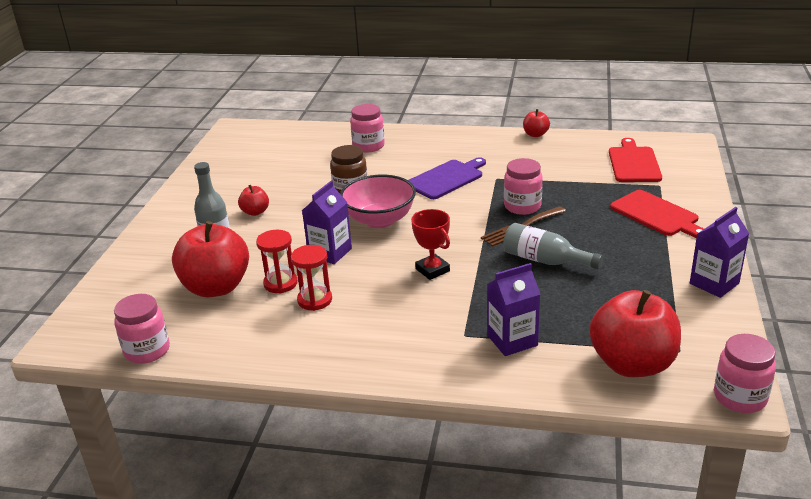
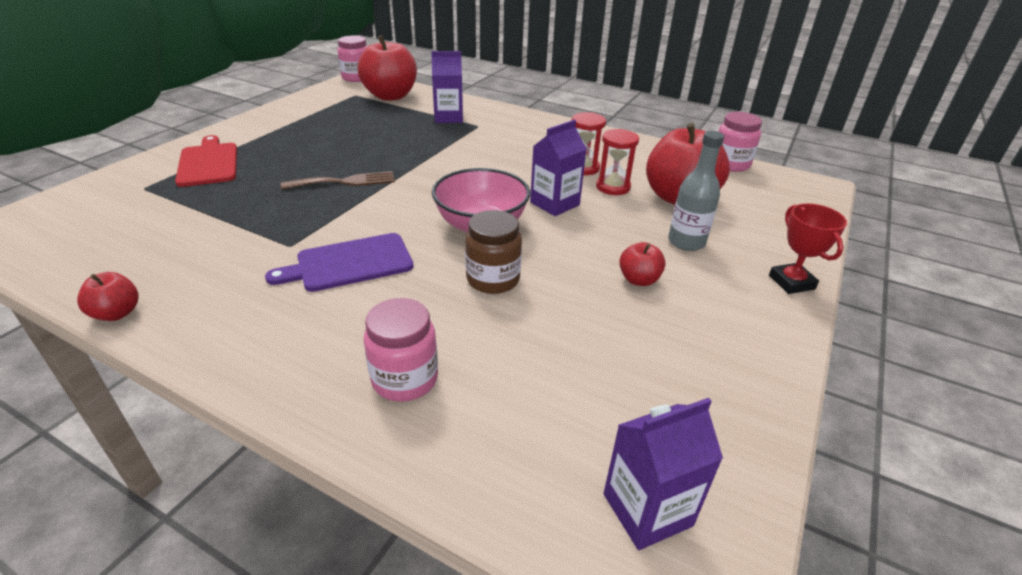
camera: 165 degrees left, 5 degrees up
red trophy [411,209,450,280] -> red trophy moved to [769,203,847,294]
grey bottle [503,223,603,269] -> none
pink jar [504,158,542,215] -> none
red cutting board [609,138,662,182] -> none
purple carton [690,207,750,298] -> purple carton moved to [603,398,723,550]

